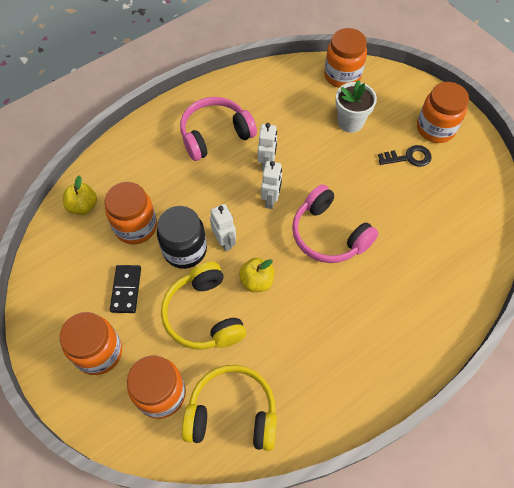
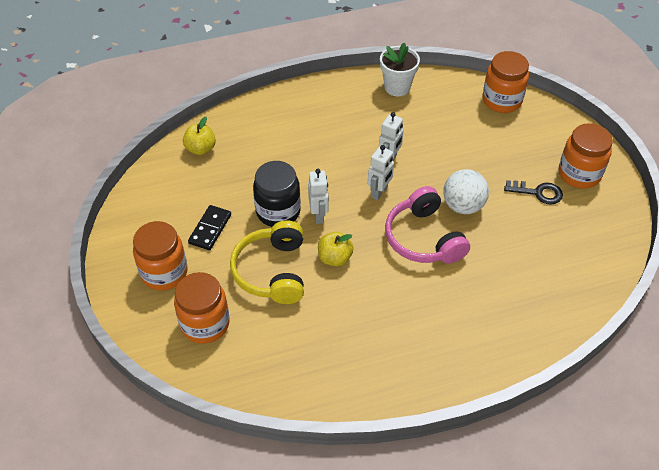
camera: 20 degrees right, 10 degrees down
orange jar [105,182,157,244] -> none
pink headphones [180,97,257,161] -> none
yellow headphones [182,365,277,451] -> none
white flower pot [335,80,377,133] -> white flower pot moved to [380,42,420,96]
none -> white ball [443,169,489,214]

